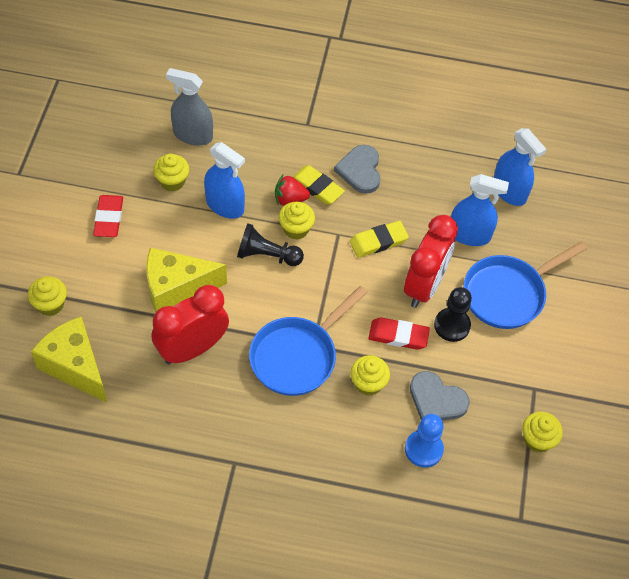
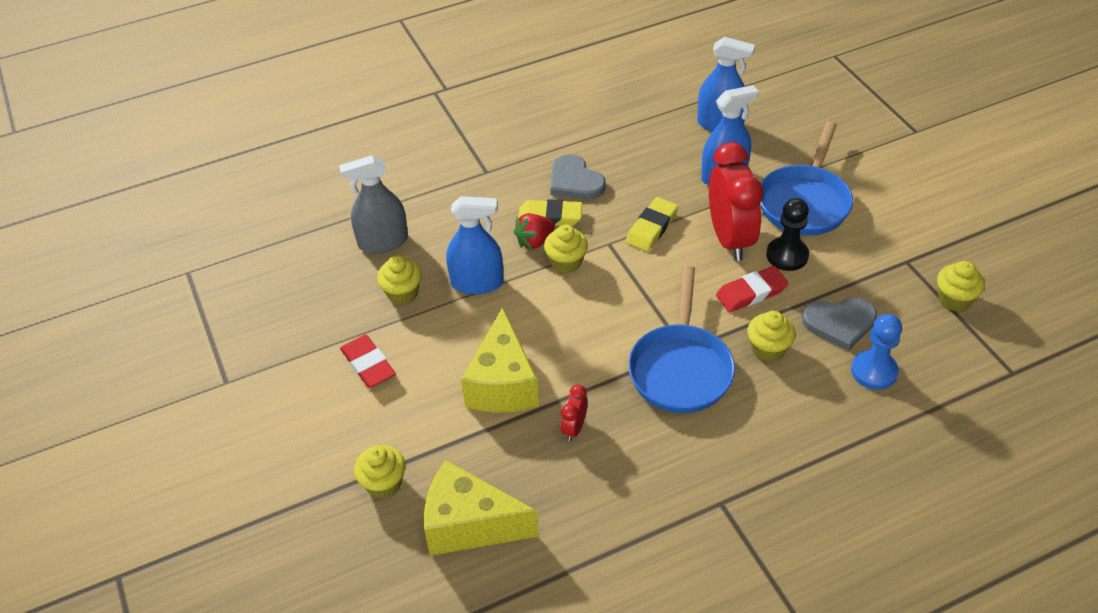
camera: 30 degrees left, 10 degrees down
yellow cheese [146,248,227,313] -> yellow cheese turned 45 degrees counterclockwise [461,307,539,413]
red clock [152,285,229,364] -> red clock [561,385,588,441], size x0.44
black pawn [237,223,304,266] -> none

